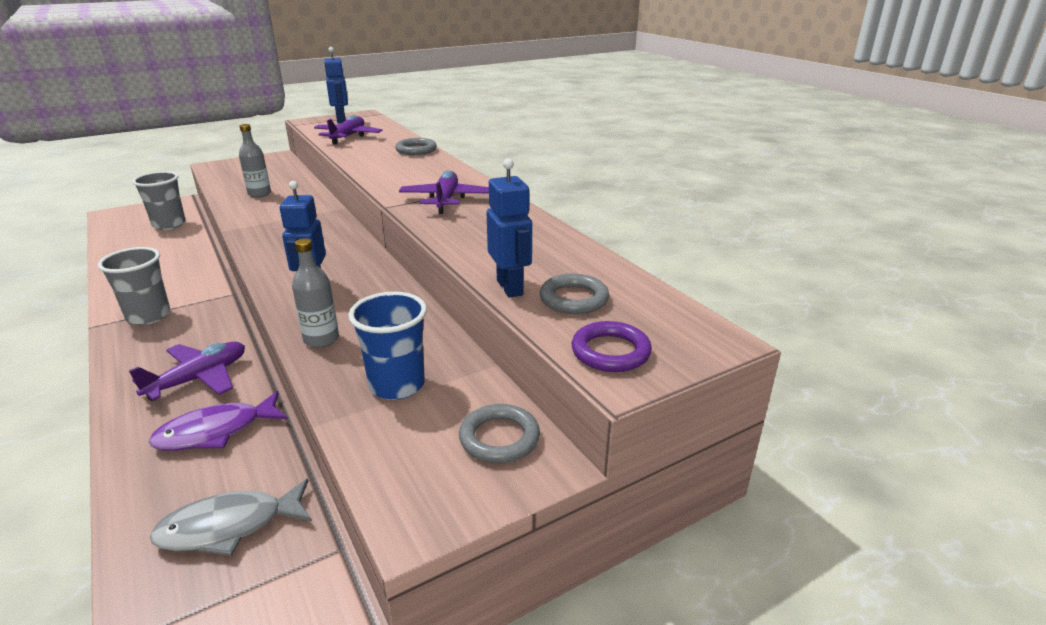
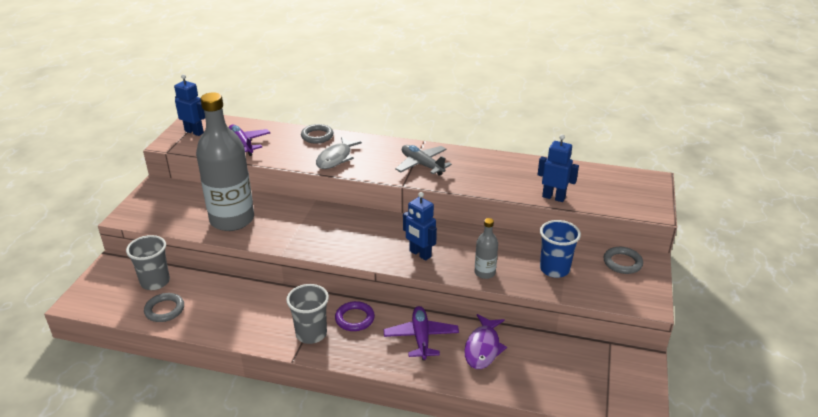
camera: 45 degrees left, 5 degrees up
grey fish [150,479,312,556] -> grey fish moved to [316,137,362,169]
grey bottle [239,124,271,198] -> grey bottle [196,92,254,231], size x2.31
purple plane [399,170,489,214] -> grey plane [395,145,452,176]
grey ring [540,274,609,314] -> grey ring moved to [144,293,184,322]
purple ring [572,321,652,372] -> purple ring moved to [335,301,375,331]

